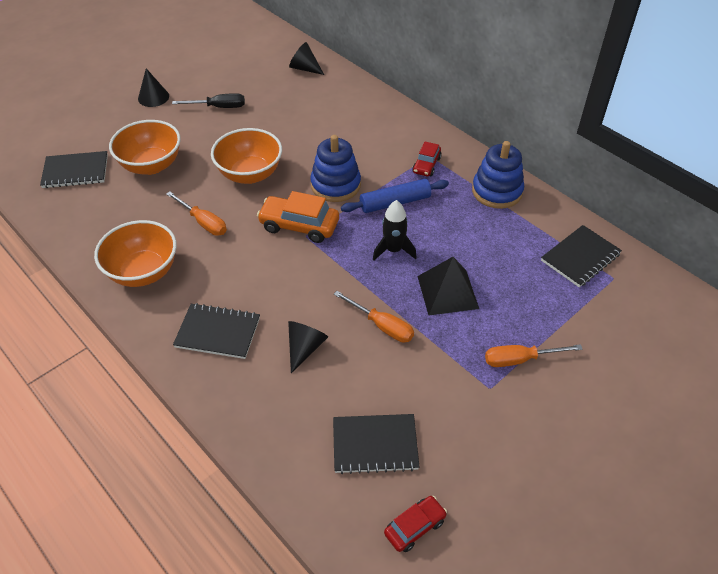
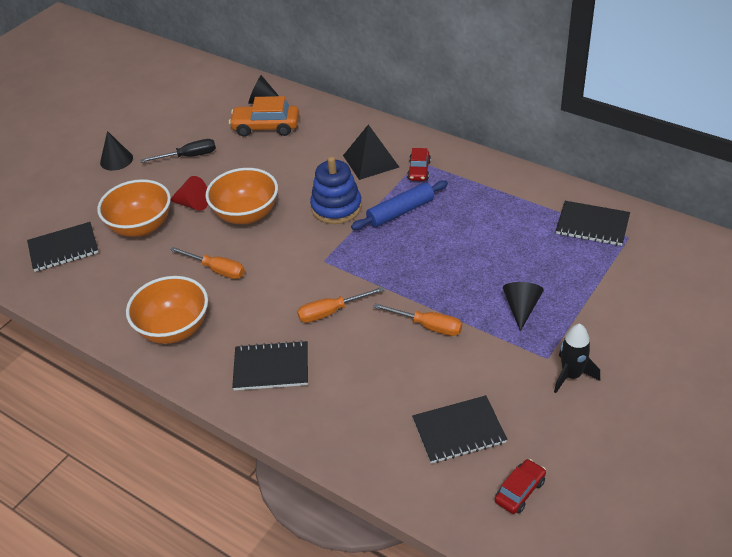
camera: 10 degrees left, 5 degrees down
orange car [257,191,339,243] -> orange car moved to [229,96,299,137]
black cone [288,321,328,373] -> black cone moved to [503,282,544,331]
black rocket [373,200,416,261] -> black rocket moved to [554,323,600,393]
black pyramid [417,257,479,316] -> black pyramid moved to [343,124,399,180]
blue stacking toy [472,141,524,209] -> none
orange screwdriver [485,344,583,367] -> orange screwdriver moved to [297,286,385,323]
black notebook [541,225,622,287] -> black notebook turned 75 degrees clockwise [556,201,630,246]
none -> red cone [171,176,208,211]

